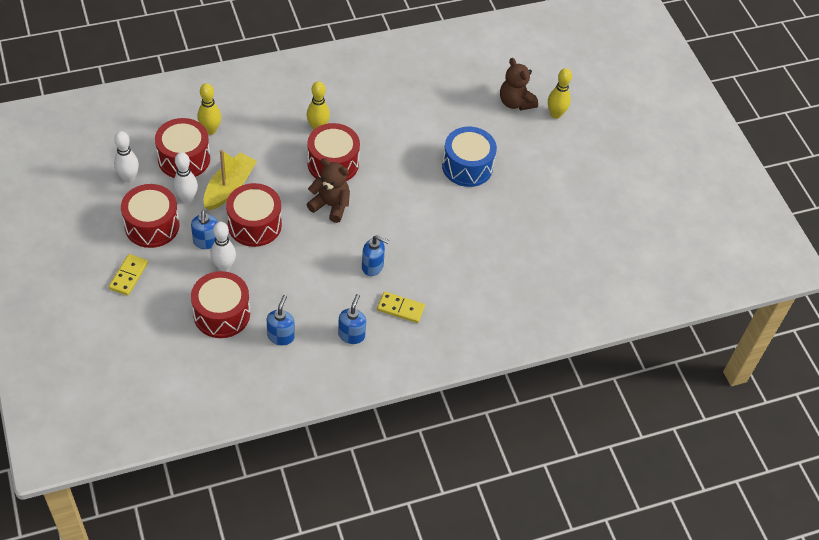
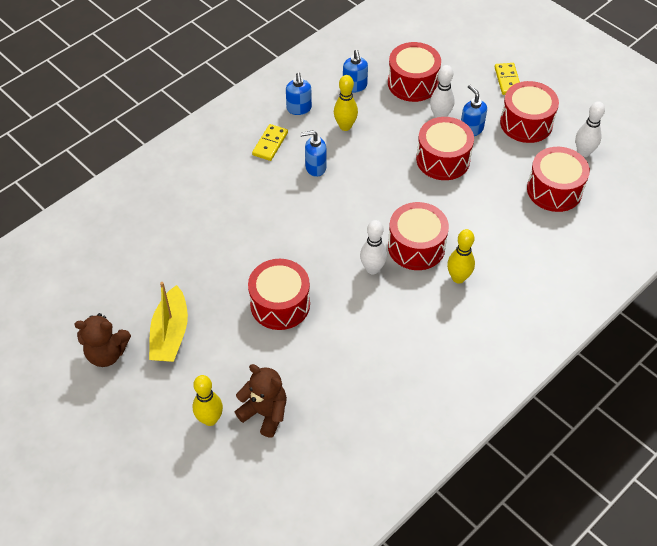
camera: 160 degrees right, 0 degrees up
white bowling pin [173,152,198,203] -> white bowling pin moved to [360,220,387,274]
yellow bowling pin [198,83,221,135] -> yellow bowling pin moved to [334,75,358,131]
yellow boat [203,150,257,210] -> yellow boat moved to [149,282,188,362]
brown teddy bear [307,158,350,223] -> brown teddy bear moved to [74,313,131,367]
yellow domino [377,292,425,323] -> yellow domino turned 60 degrees counterclockwise [252,124,288,161]
blue drum [442,127,497,187] -> red drum [248,259,310,330]

